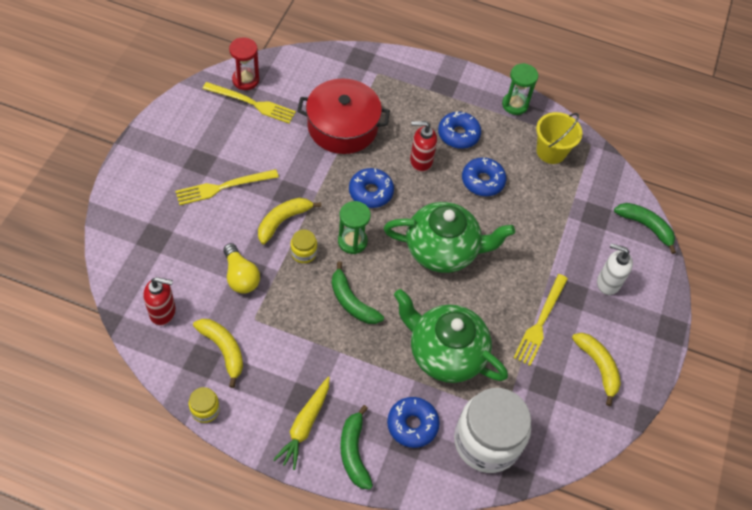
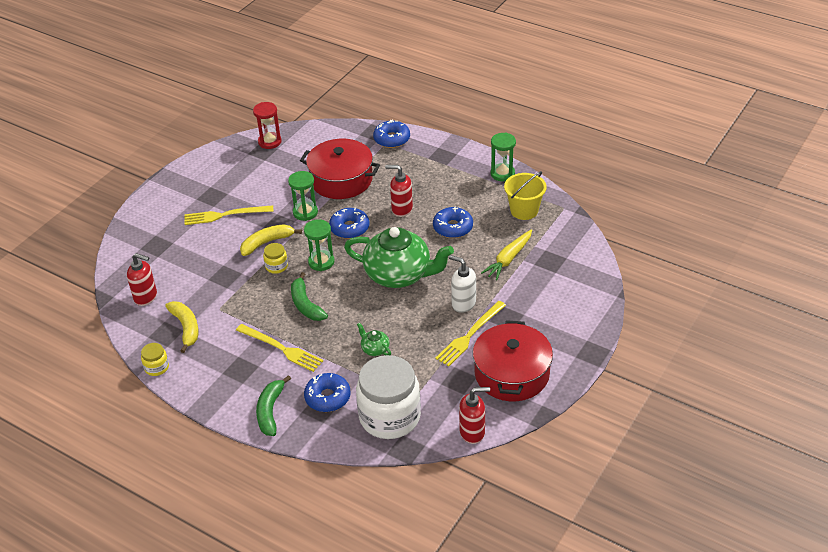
camera: 20 degrees right, 15 degrees down
yellow fork [203,82,296,124] -> yellow fork moved to [236,324,323,372]
yellow light bulb [223,243,260,294] -> none
yellow carrot [273,377,330,470] -> yellow carrot moved to [481,230,532,281]
green teapot [394,289,508,383] -> green teapot [357,322,391,356], size x0.40
blue donut [438,111,481,149] -> blue donut moved to [373,120,410,148]
yellow banana [572,333,621,406] -> red pot [473,320,553,401]
white soap dispenser [597,243,633,295] -> white soap dispenser moved to [449,255,476,313]
green banana [614,203,676,254] -> none
none -> green hourglass [288,171,318,221]
none -> red soap dispenser [459,387,490,444]

